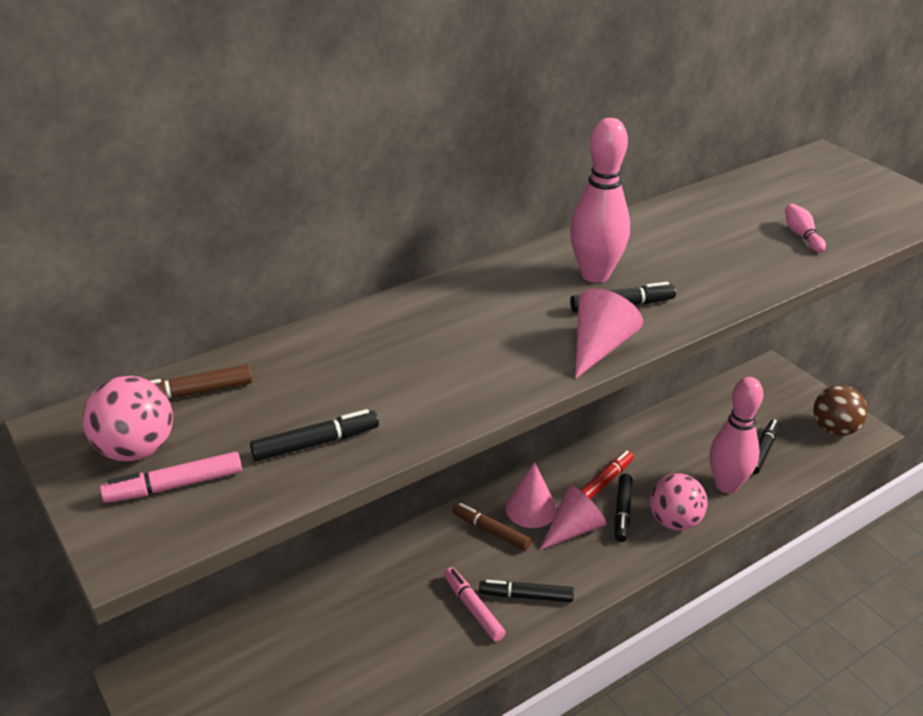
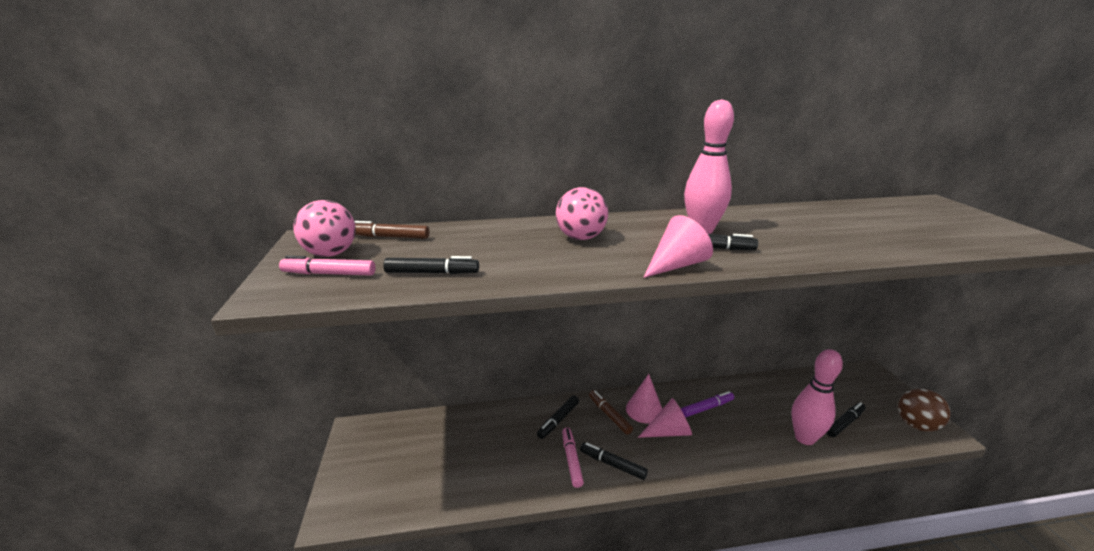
camera: 25 degrees right, 10 degrees down
red marker [580,450,634,500] -> purple marker [681,391,734,417]
black marker [615,474,633,542] -> black marker moved to [537,395,579,439]
pink ball [650,473,707,530] -> pink ball moved to [556,187,608,240]
pink bowling pin [785,204,826,252] -> none

